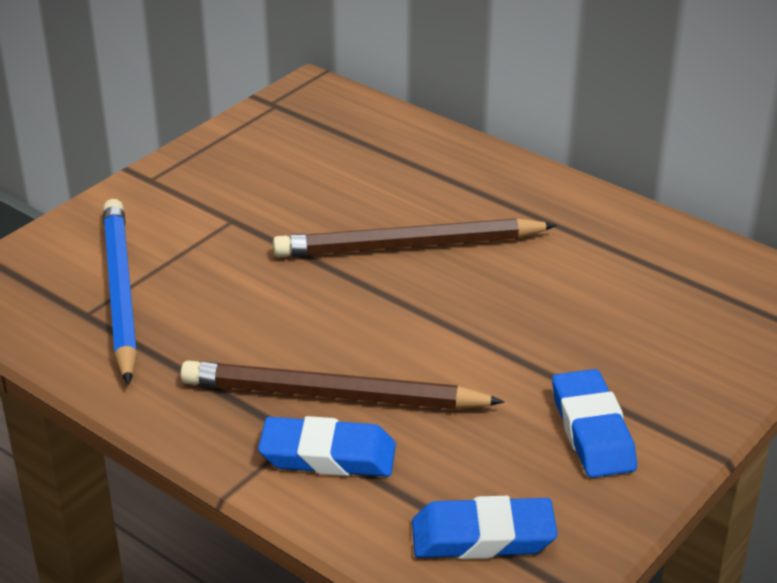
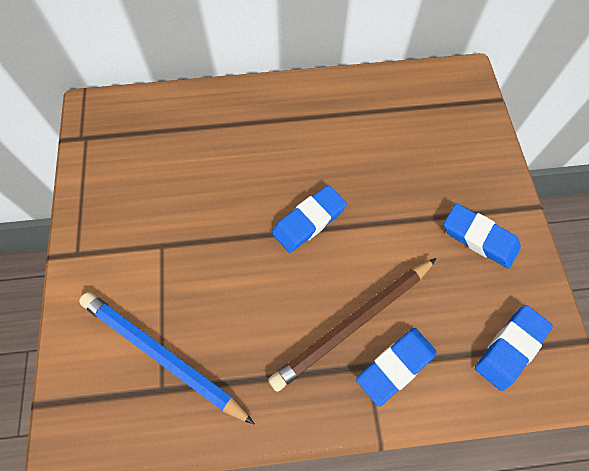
camera: 45 degrees left, 30 degrees up
brown pencil [273,218,557,257] -> none
none -> blue eraser [272,185,347,253]

